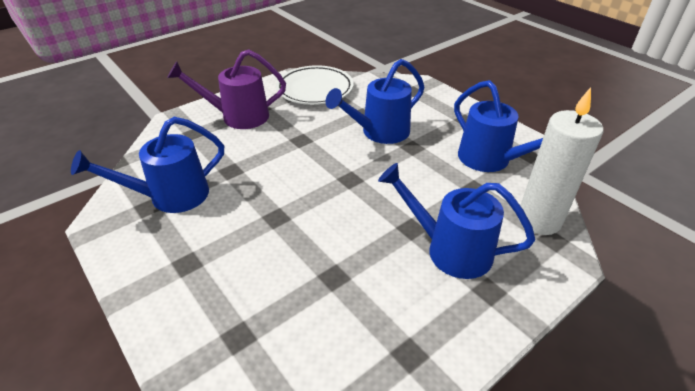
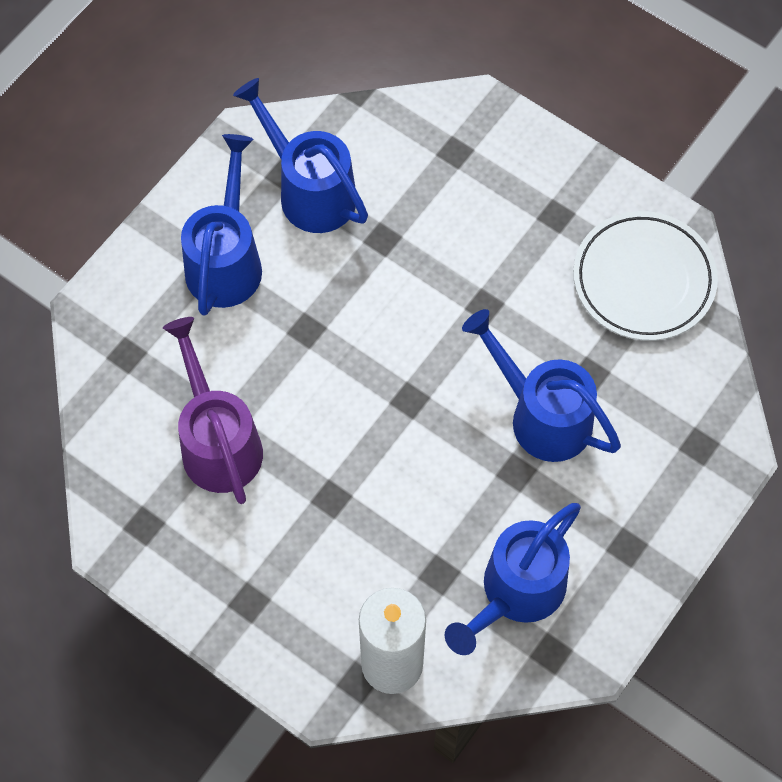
camera: 75 degrees right, 25 degrees up
purple watering can [167,49,286,129] -> purple watering can moved to [163,317,263,504]
blue watering can [378,163,535,279] -> blue watering can moved to [181,134,262,316]

